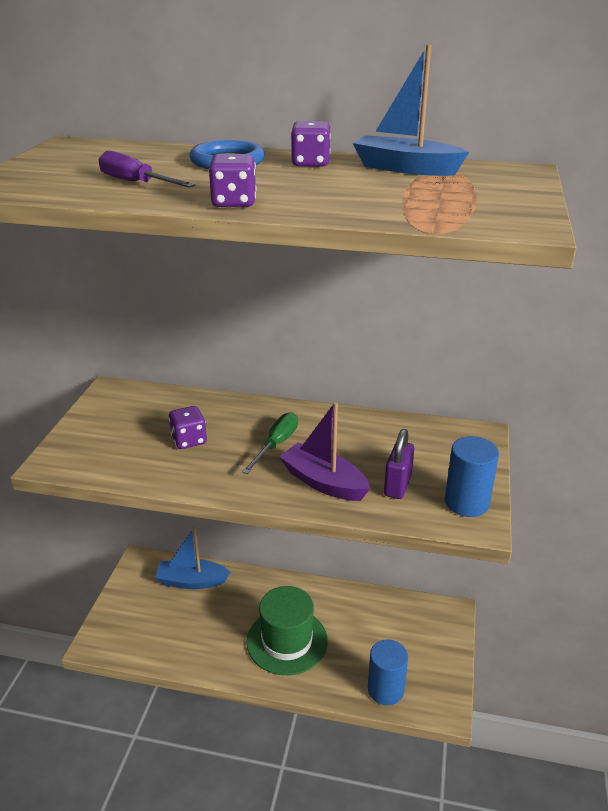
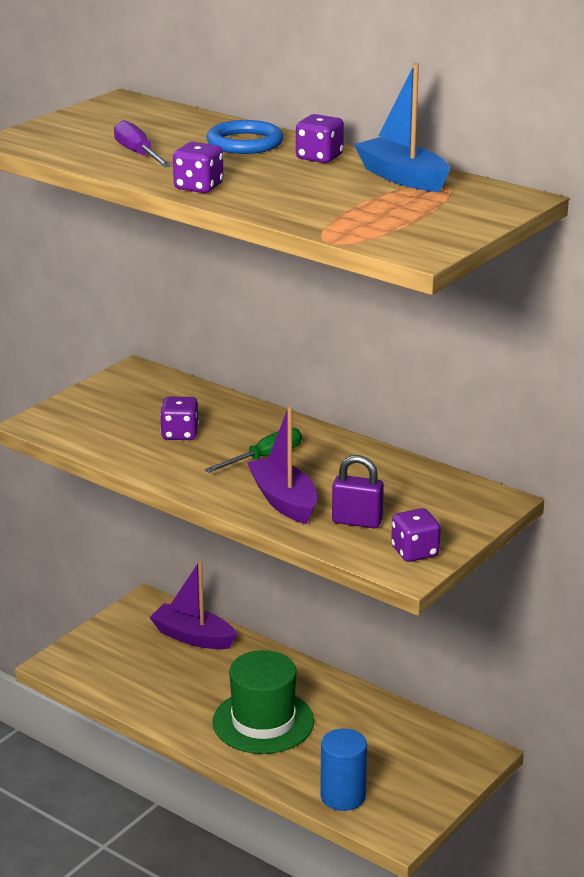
camera: 25 degrees right, 5 degrees down
blue boat [155,526,231,589] -> purple boat [149,560,237,649]
purple padlock [384,429,414,499] -> purple padlock turned 60 degrees clockwise [332,455,384,528]
blue cylinder [445,436,499,517] -> purple dice [391,508,441,562]

